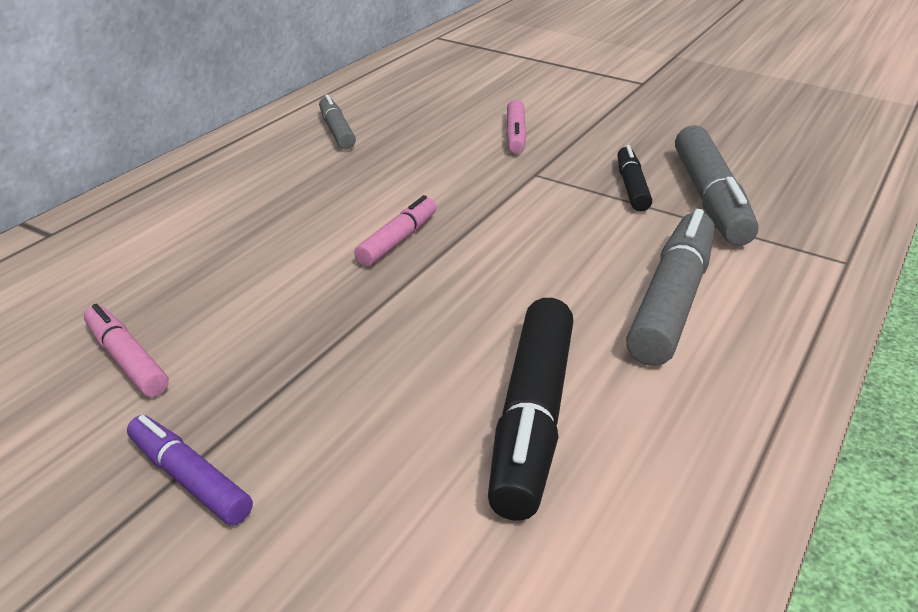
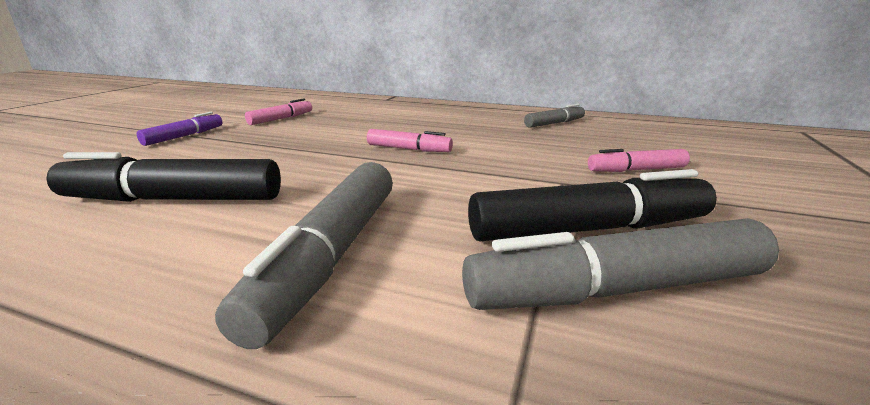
camera: 80 degrees right, 10 degrees down
black marker [617,145,652,212] -> black marker [468,169,717,241], size x1.79
grey marker [626,209,715,366] -> grey marker turned 90 degrees clockwise [215,162,393,349]

